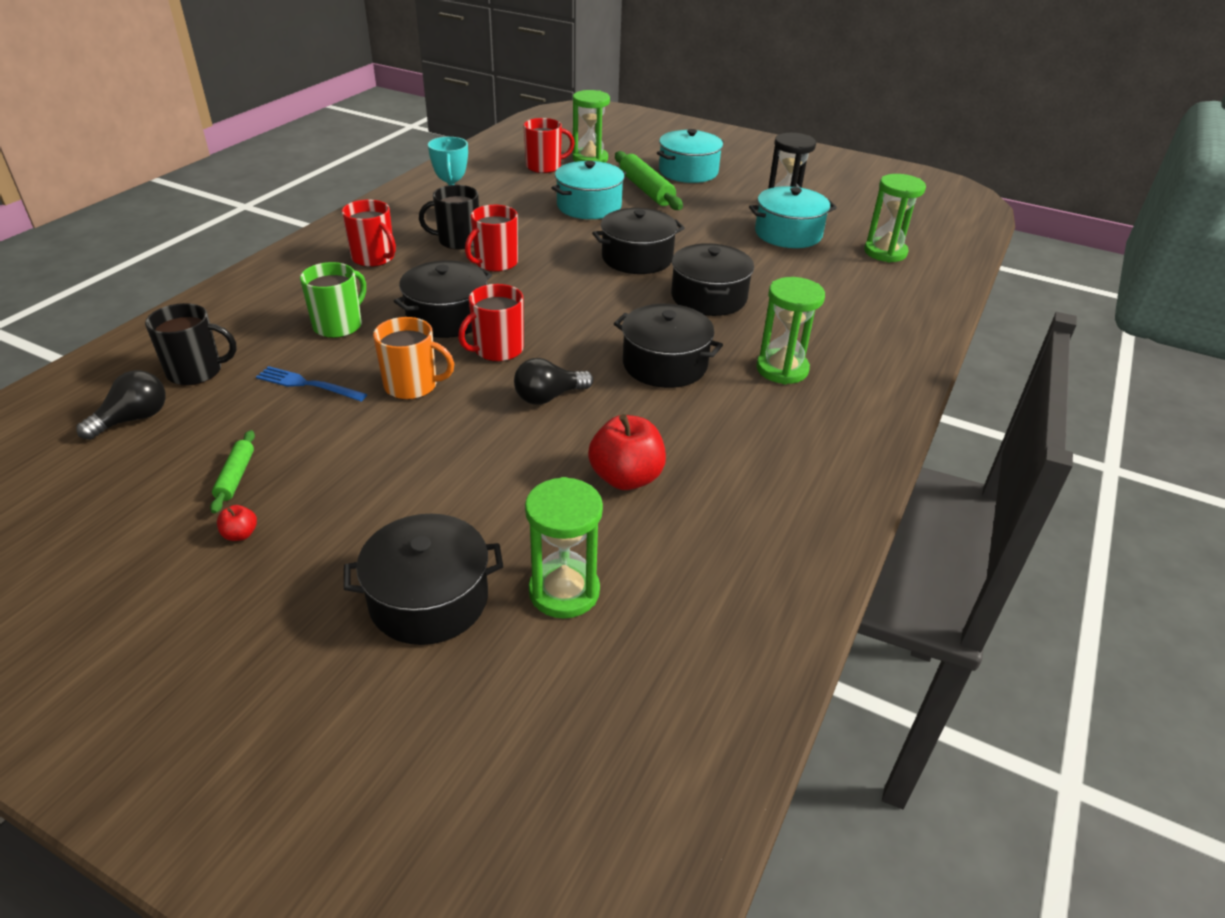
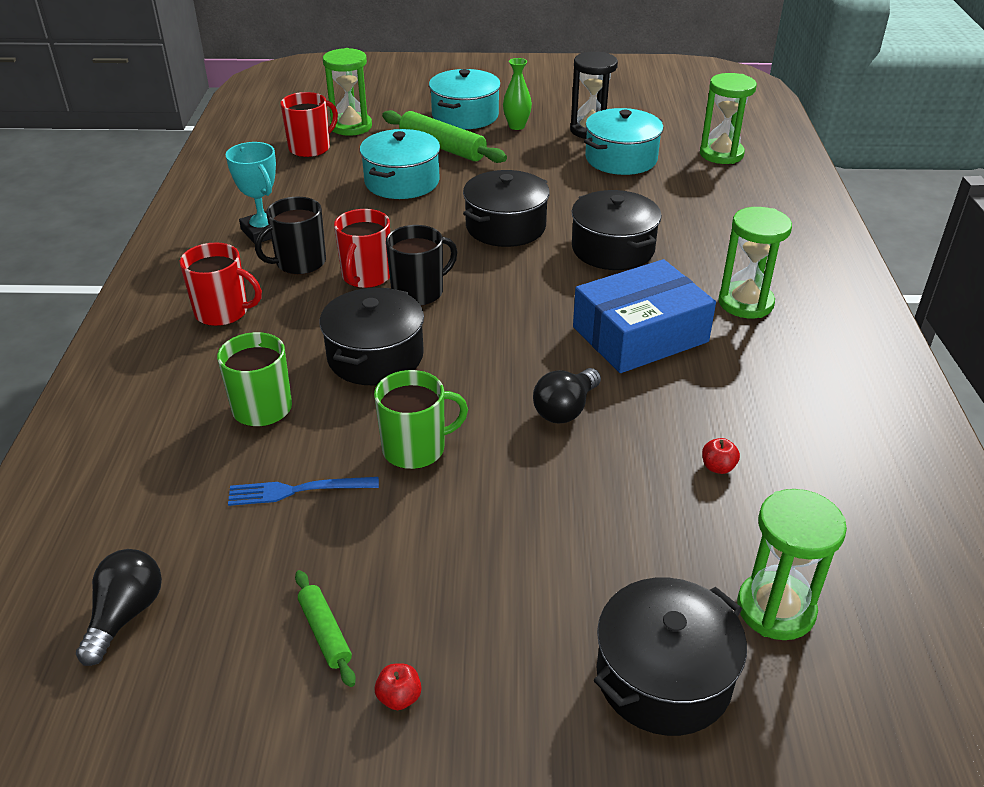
camera: 25 degrees left, 0 degrees up
black mug [145,303,237,386] -> black mug moved to [386,225,457,306]
orange mug [373,317,454,400] -> green mug [374,370,468,469]
red mug [458,284,524,362] -> none
red apple [588,414,666,490] -> red apple [702,438,740,474], size x0.44
black pot [614,304,723,388] -> blue box [573,259,716,373]
none -> green vase [503,58,532,130]

